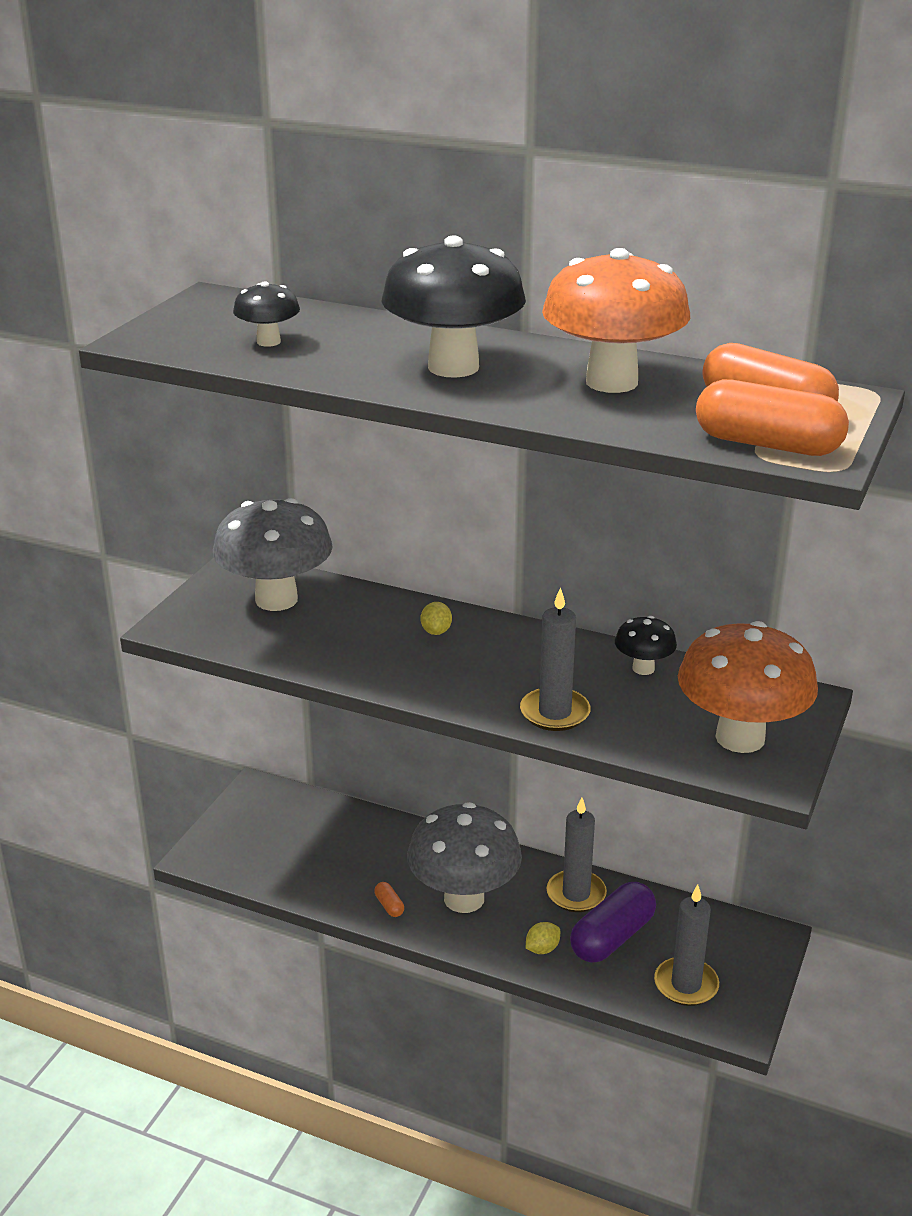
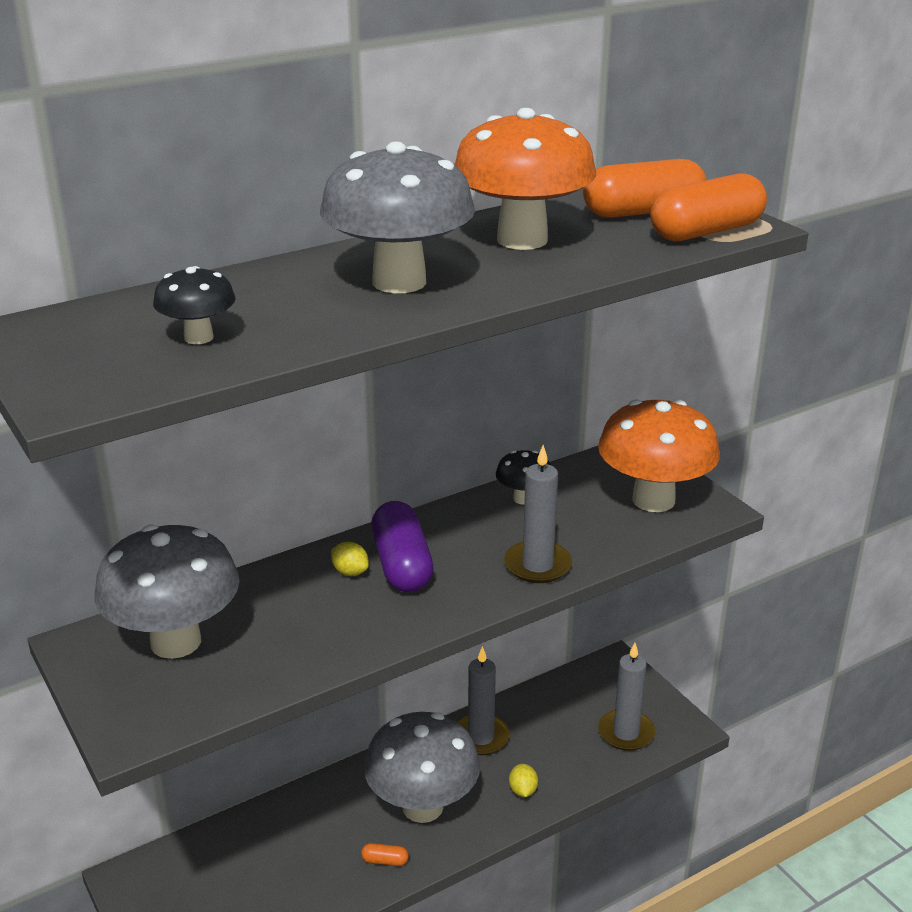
camera: 55 degrees left, 0 degrees up
black mushroom [382,235,526,378] -> grey mushroom [320,142,475,293]
purple capsule [570,882,656,963] -> purple capsule moved to [371,501,433,592]

